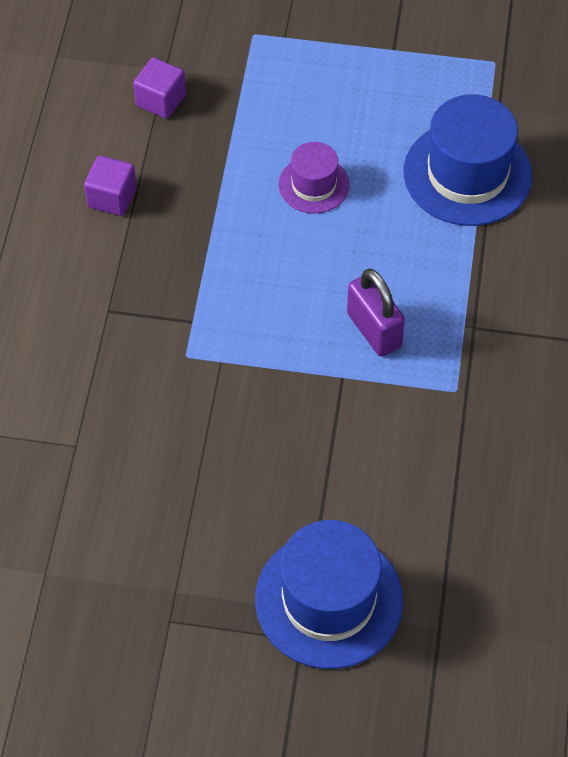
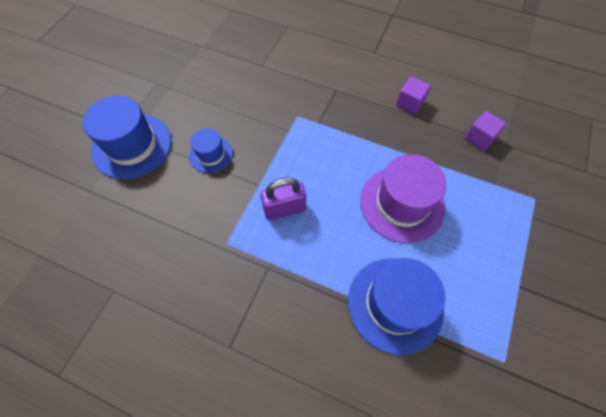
camera: 105 degrees right, 5 degrees up
purple hat [278,142,350,214] -> purple hat [360,154,446,243], size x1.82
none -> blue hat [189,128,233,173]

